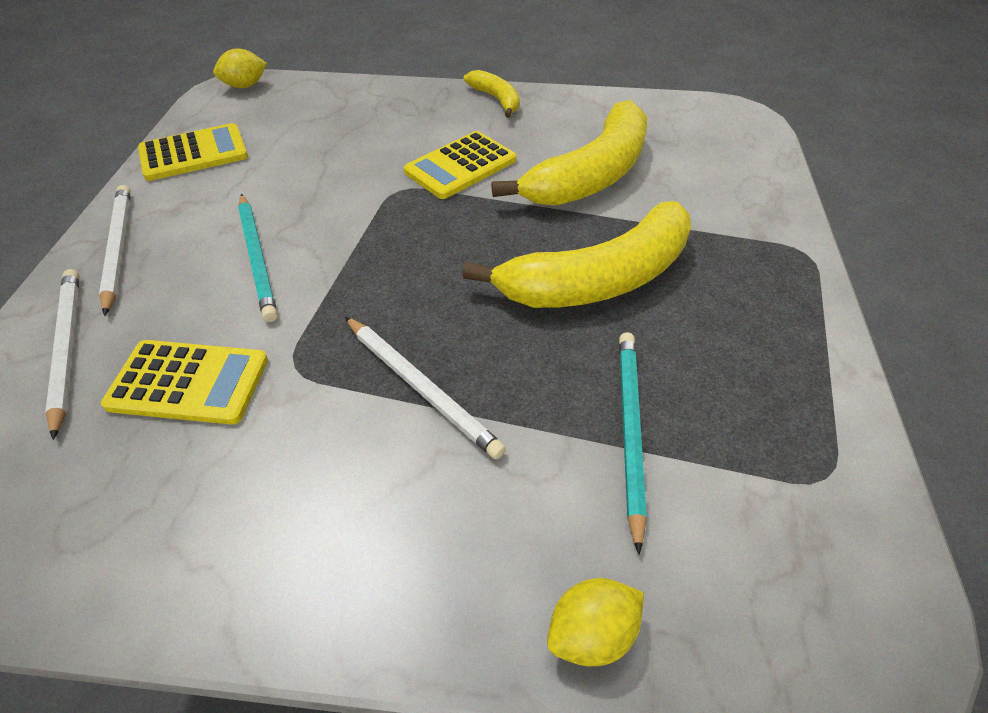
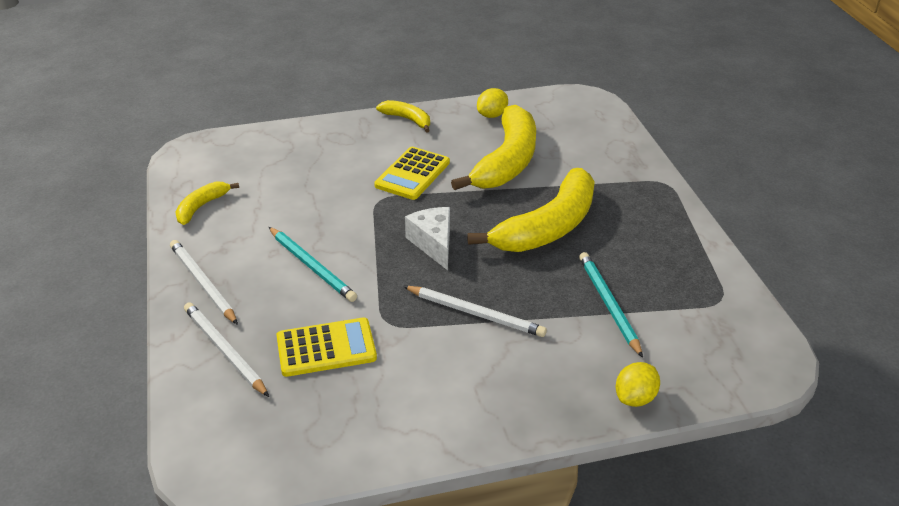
camera: 20 degrees left, 10 degrees down
yellow calculator [138,123,248,181] -> yellow banana [175,182,239,225]
yellow lemon [213,48,267,88] -> yellow lemon moved to [477,88,508,118]
none -> white cheese [405,207,450,270]

